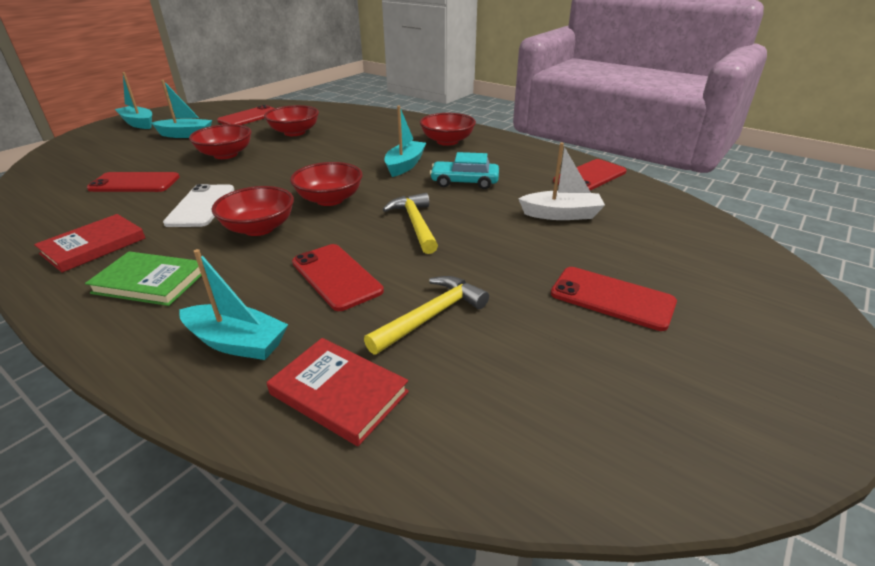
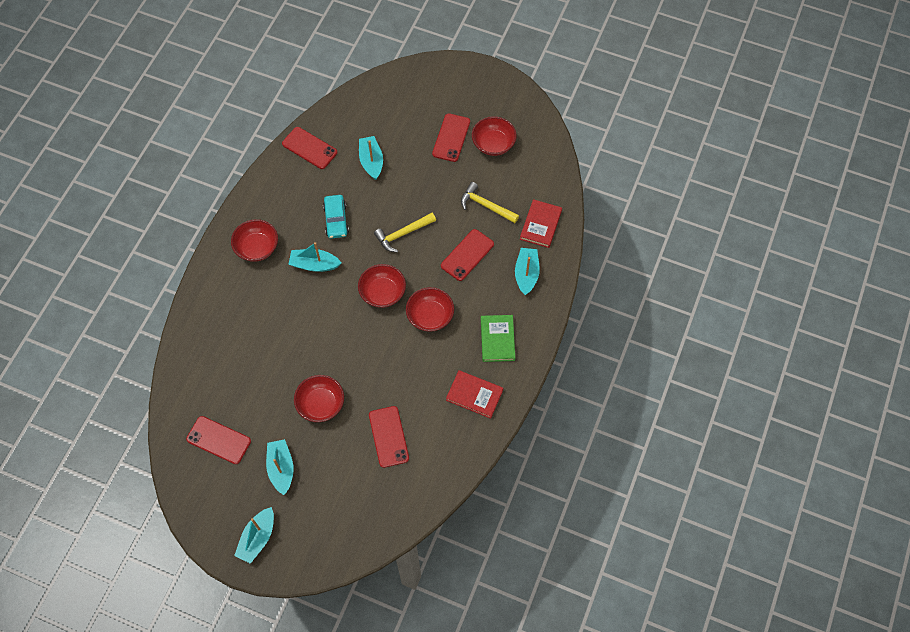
camera: 105 degrees left, 30 degrees up
white phone [163,184,234,227] -> none
red bowl [264,105,319,136] -> red bowl moved to [472,116,517,156]
white boat [518,143,605,220] -> turquoise boat [359,136,383,180]

